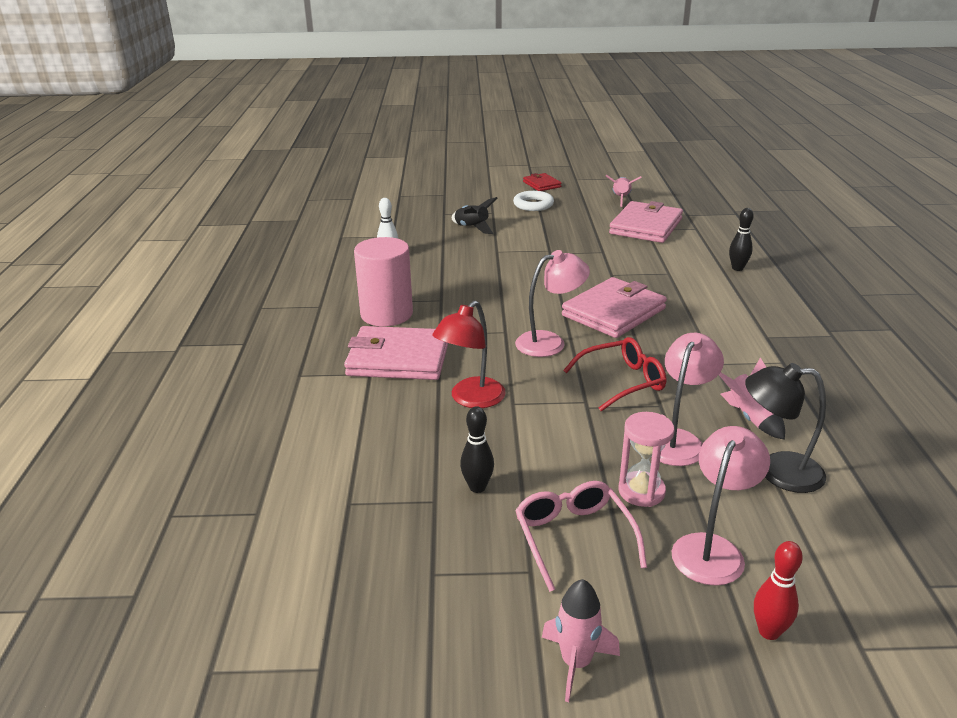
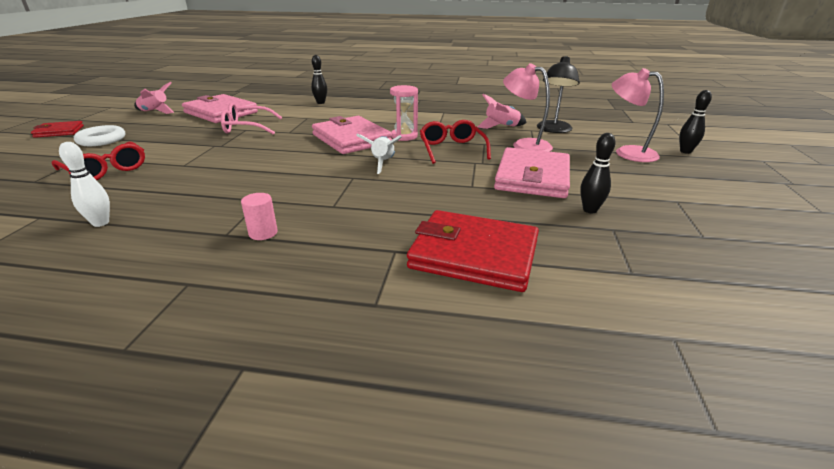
camera: 80 degrees left, 0 degrees up
pink wallet [344,326,448,380] -> pink wallet moved to [494,147,570,198]
pink cylinder [354,237,413,326] -> pink cylinder [241,193,278,240], size x0.43
red lamp [432,301,506,408] -> none
black rocket [452,197,498,234] -> red glasses [51,141,145,180]
pink lamp [515,250,590,357] -> white rocket [356,134,401,174]
pink glasses [515,481,647,592] -> pink glasses moved to [221,102,282,135]
pink rocket [542,579,620,702] -> none
pink hourglass [618,412,674,507] -> pink hourglass moved to [390,85,418,141]
red bowling pin [754,541,803,640] -> black bowling pin [679,90,712,154]
none -> red wallet [407,210,539,292]

